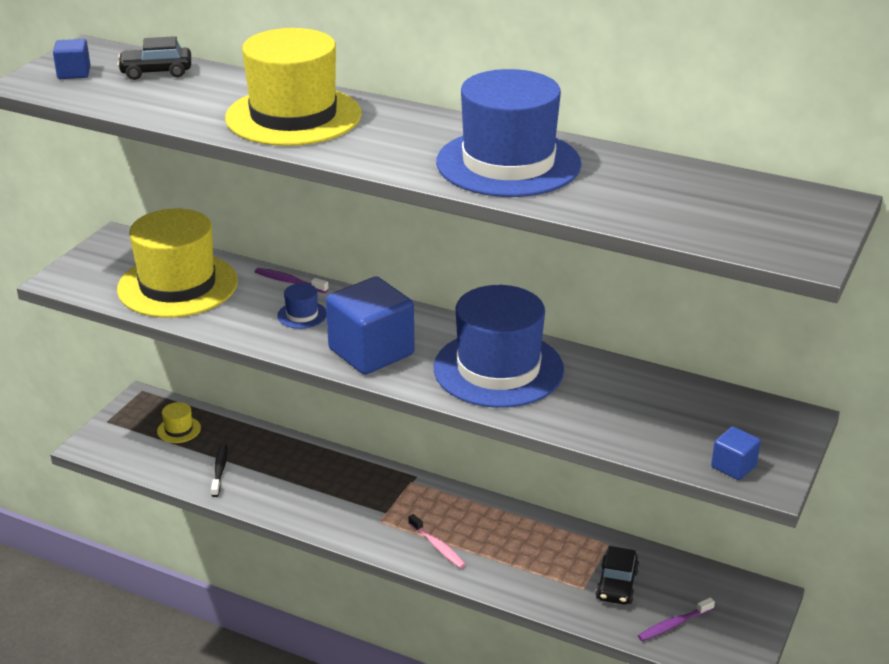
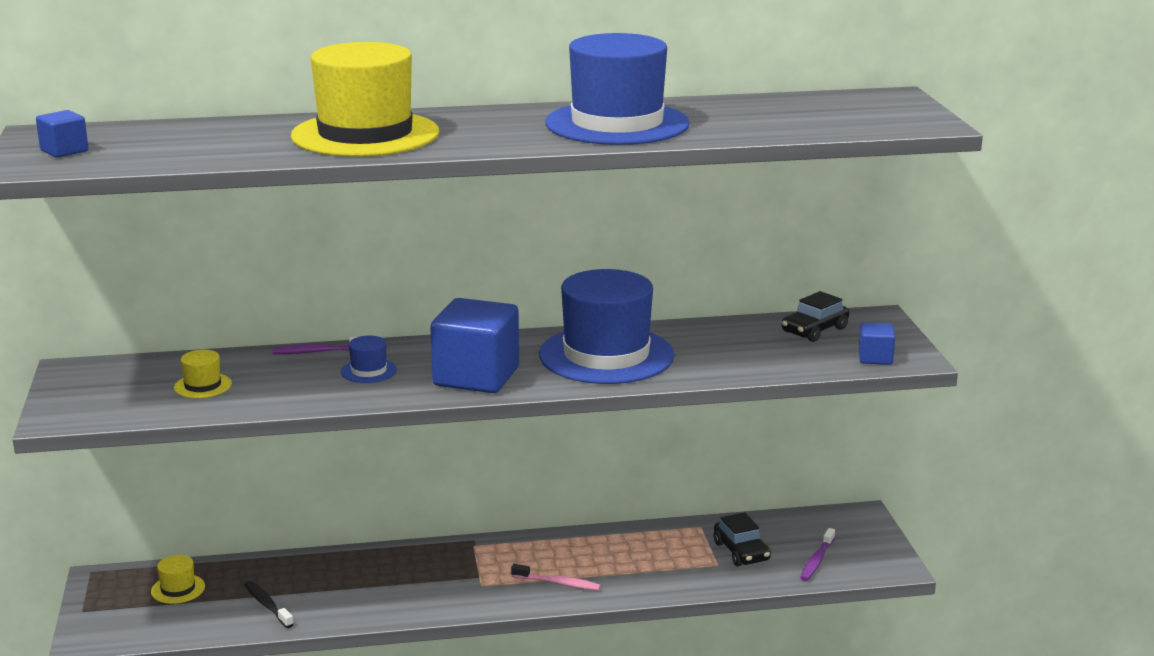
camera: 35 degrees left, 10 degrees down
black car [117,36,191,80] -> black car moved to [782,291,849,342]
yellow hat [117,209,238,318] -> yellow hat [174,350,232,398], size x0.40

